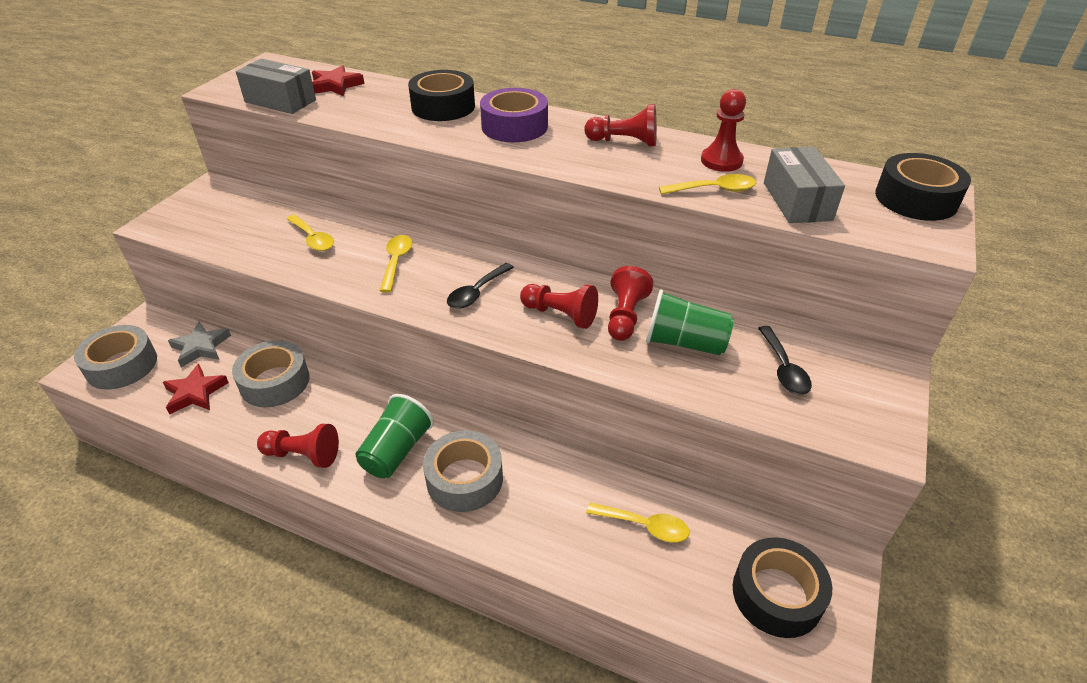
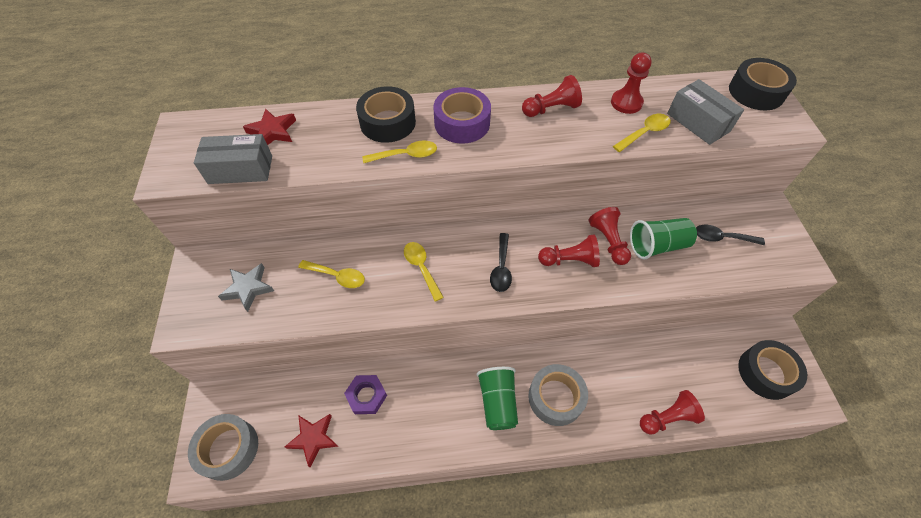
camera: 30 degrees left, 15 degrees up
grey star [168,322,231,367] -> grey star moved to [218,263,274,312]
grey tape [232,340,310,407] -> purple nut [344,375,387,414]
red pawn [257,424,339,468] -> red pawn moved to [640,390,705,435]
yellow spoon [586,502,689,543] -> yellow spoon moved to [362,140,437,164]
black spoon [758,326,812,395] -> black spoon turned 135 degrees clockwise [696,225,765,245]

